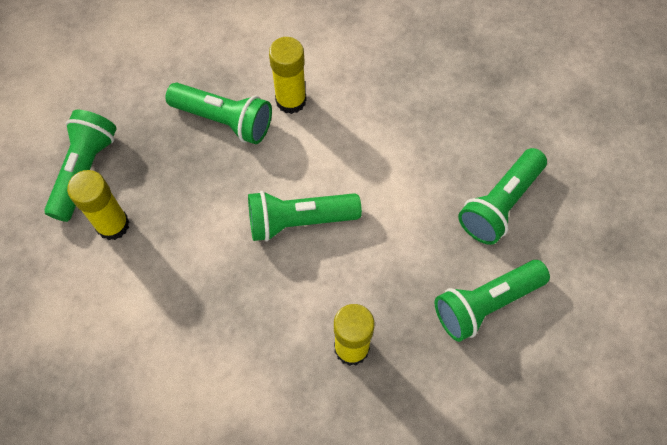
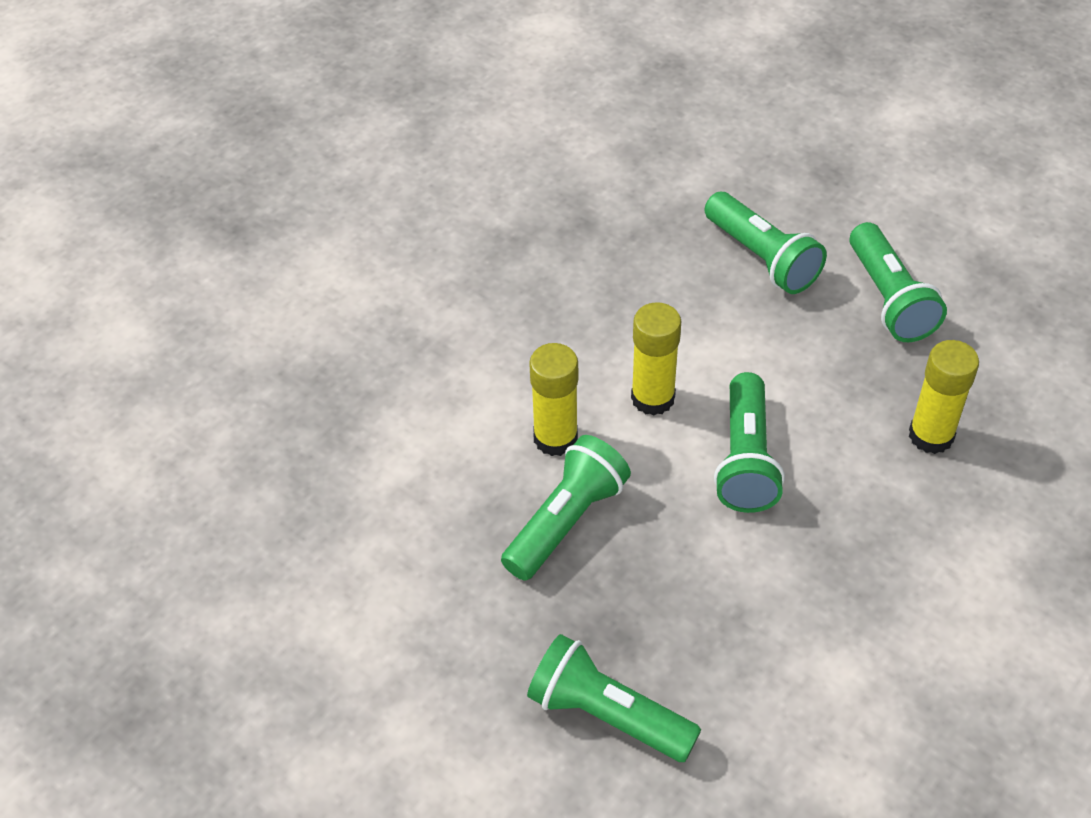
camera: 75 degrees left, 15 degrees down
yellow glue stick [67,170,130,240] -> yellow glue stick moved to [631,302,681,416]

